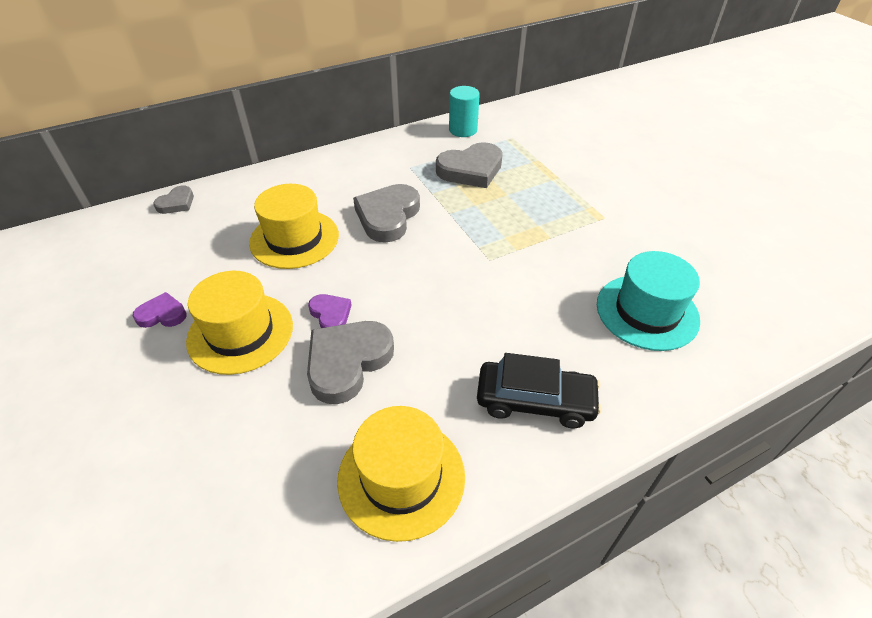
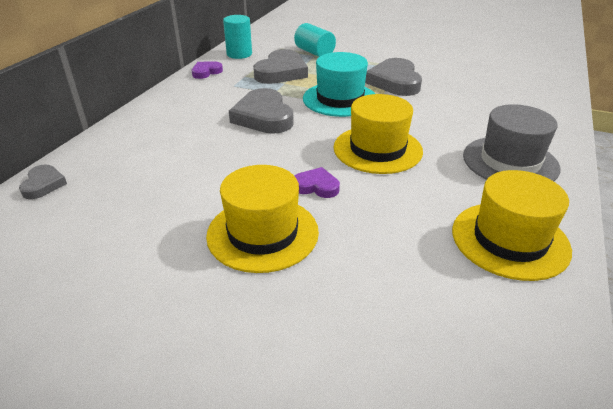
camera: 40 degrees left, 10 degrees down
purple heart [133,292,187,328] -> purple heart moved to [192,61,223,79]
yellow hat [249,184,339,269] -> yellow hat moved to [334,94,423,174]
grey heart [307,321,394,404] -> grey heart moved to [365,58,422,96]
black car [477,353,602,428] -> grey hat [463,104,560,181]
turquoise hat [597,251,700,351] -> turquoise hat moved to [303,52,375,117]
none -> turquoise cylinder [294,23,336,57]

